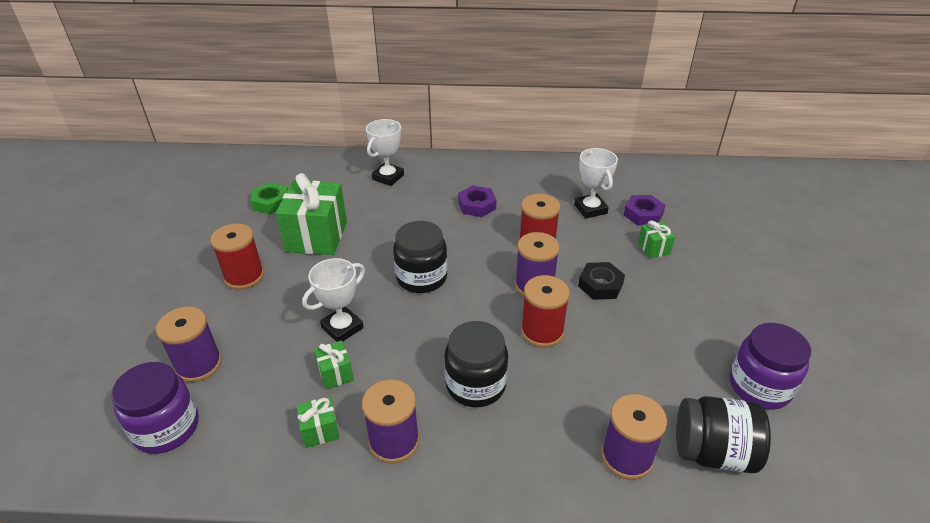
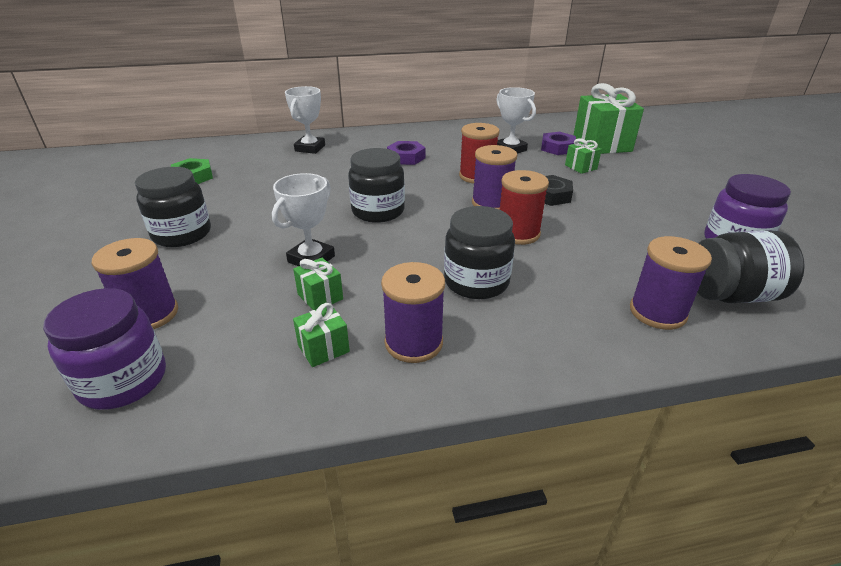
camera: 15 degrees left, 5 degrees down
red spool [210,223,264,290] -> black jar [135,167,211,247]
green gift [276,173,347,255] -> green gift moved to [574,83,644,154]

